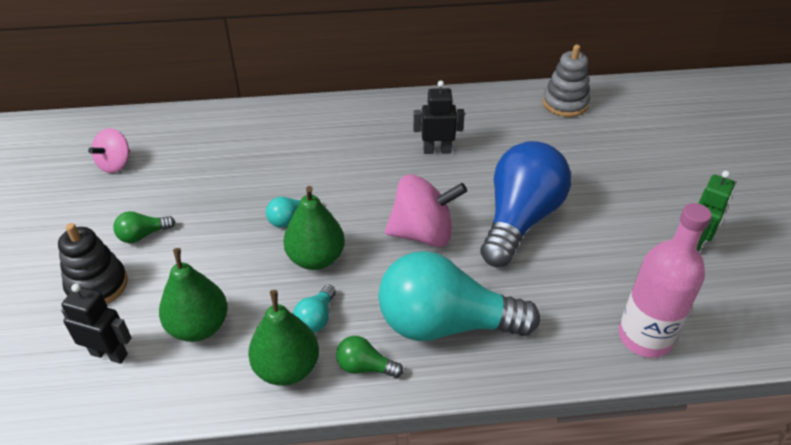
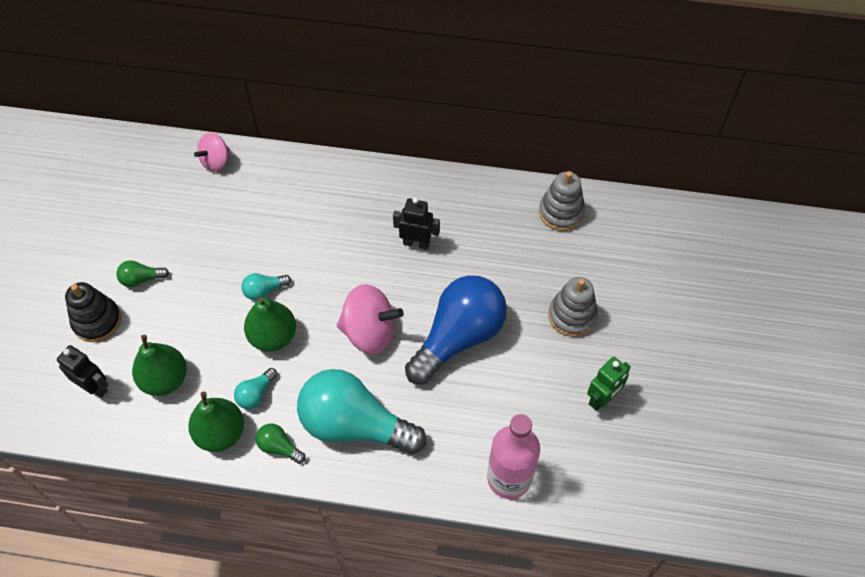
camera: 15 degrees right, 15 degrees up
pink spinning top [88,128,130,173] -> pink spinning top moved to [194,133,230,172]
none -> grey stacking toy [548,277,598,337]

